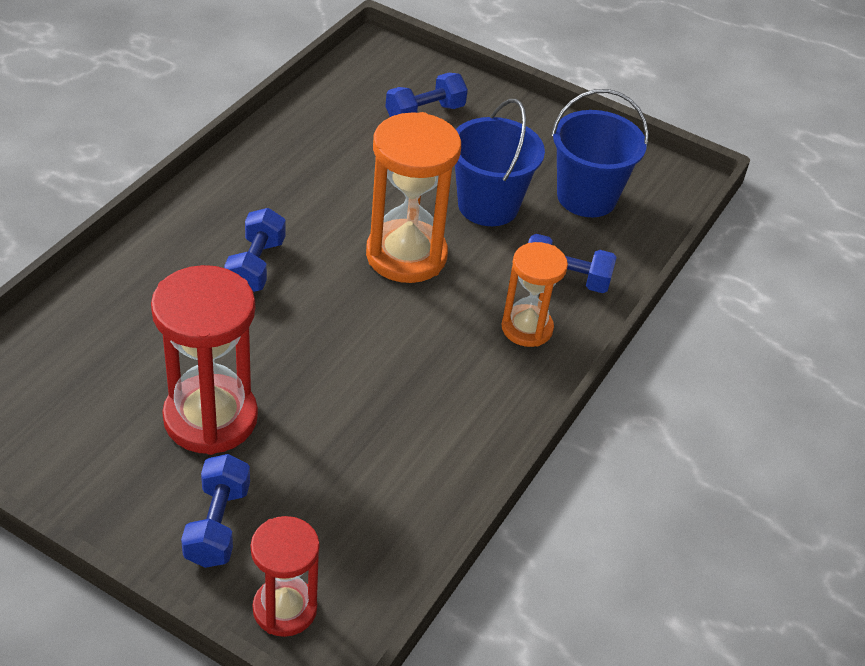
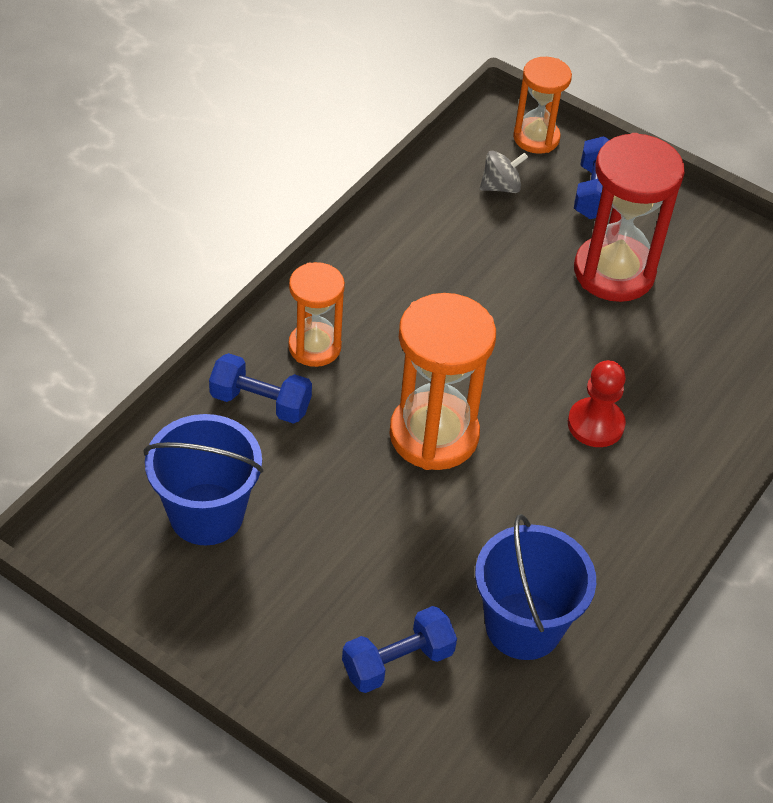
camera: 175 degrees left, 5 degrees up
blue dumbbell [224,208,286,292] -> red pawn [568,360,626,447]
red hourglass [251,516,320,637] -> orange hourglass [513,57,572,154]
blue bucket [455,99,545,226] -> blue bucket moved to [475,514,596,660]
none -> grey spinning top [480,151,528,193]

